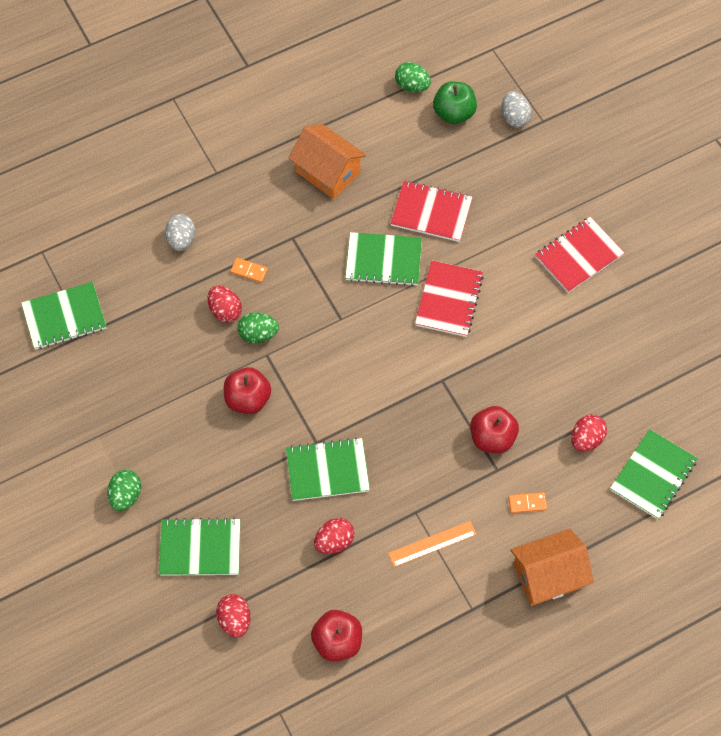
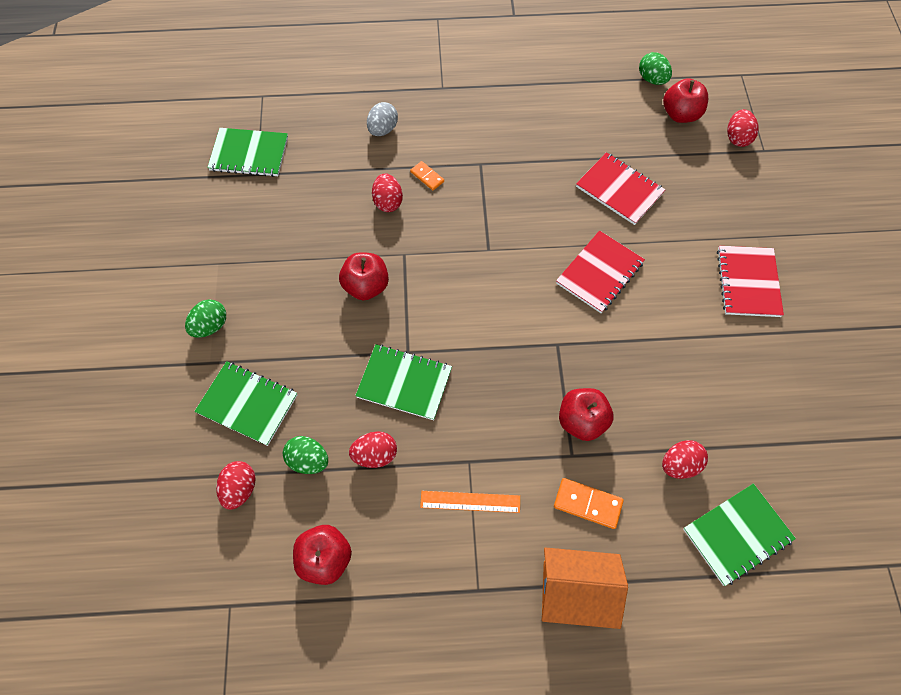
camera: 25 degrees right, 0 degrees up
green egg [238,312,279,343] -> green egg moved to [283,436,328,474]
orange house [289,124,366,199] -> none
green notebook [345,232,422,286] -> none
green apple [433,81,477,124] -> red apple [663,78,708,123]
grey egg [502,91,532,128] -> red egg [727,109,759,147]
orange domino [509,492,547,513] -> orange domino [554,478,624,529], size x1.56
red notebook [535,217,624,293] -> red notebook turned 75 degrees counterclockwise [717,246,784,317]

